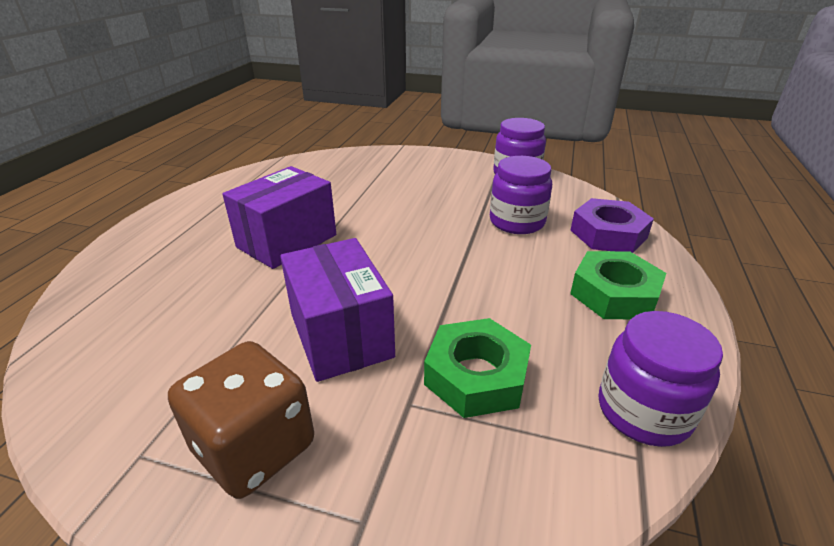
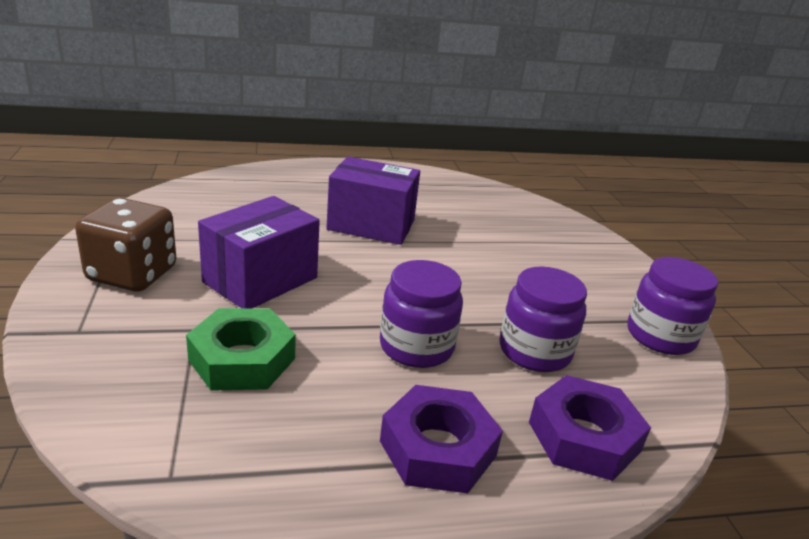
camera: 60 degrees right, 5 degrees down
green nut [570,251,666,319] -> purple nut [380,385,503,494]
purple jar [599,311,723,447] -> purple jar moved to [380,260,463,368]

